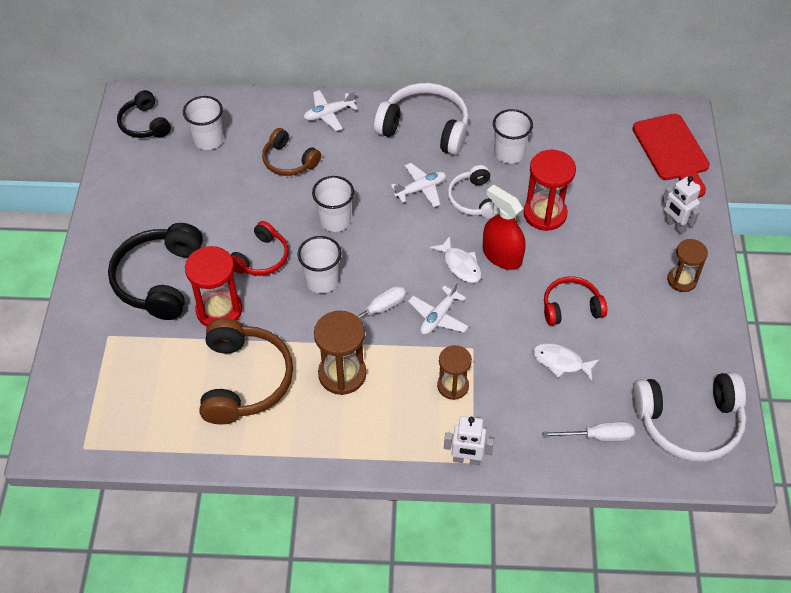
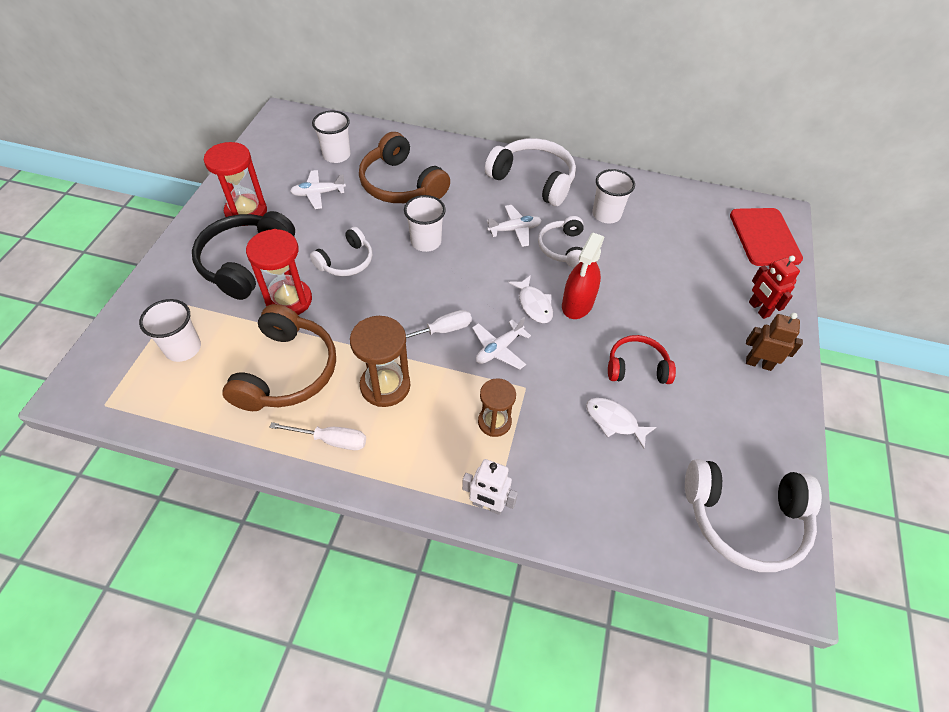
camera: 10 degrees right, 0 degrees up
black headphones [117,90,171,138] -> none
red headphones [231,221,289,276] -> white headphones [310,227,372,276]
brown headphones [262,128,321,176] -> brown headphones [359,132,450,203], size x1.67
white cup [298,236,341,293] -> white cup moved to [139,299,201,362]
white plane [304,90,358,131] -> white plane moved to [290,170,346,209]
red spray bottle [483,185,526,270] -> red spray bottle turned 120 degrees counterclockwise [562,233,604,319]
red hourglass [523,150,576,231] -> red hourglass moved to [204,142,267,217]
white screwdriver [542,422,635,441] -> white screwdriver moved to [269,422,366,450]
white robot [662,176,701,235] -> red robot [749,256,800,319]
brown hourglass [667,239,708,292] -> brown robot [746,313,803,371]

